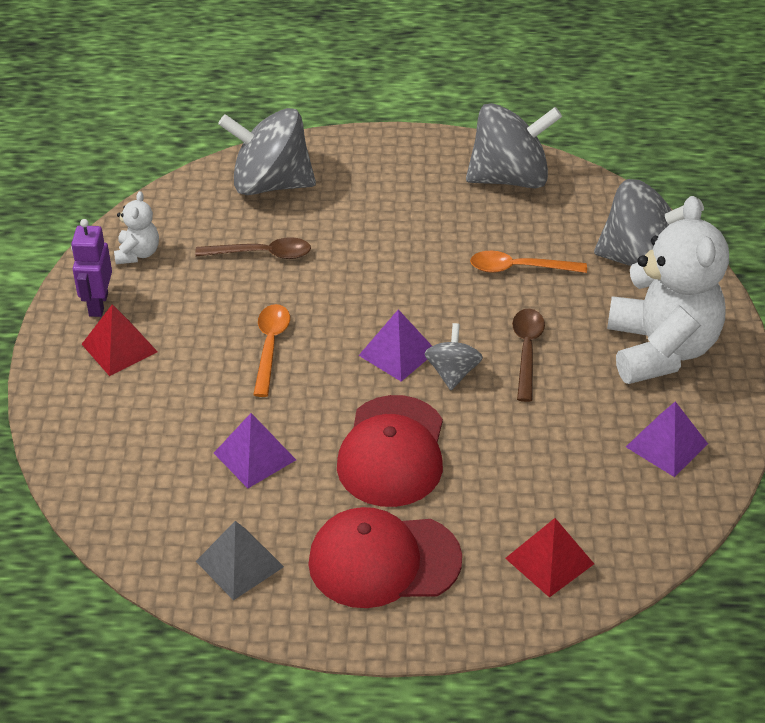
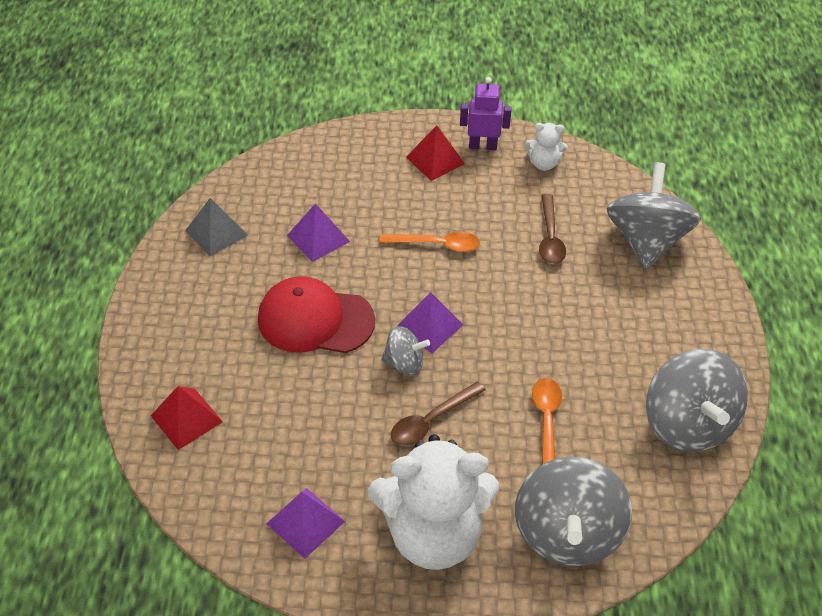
camera: 90 degrees right, 5 degrees up
red cap [308,507,462,608] -> none
brown spoon [512,309,545,402] -> brown spoon turned 135 degrees clockwise [391,381,486,446]

